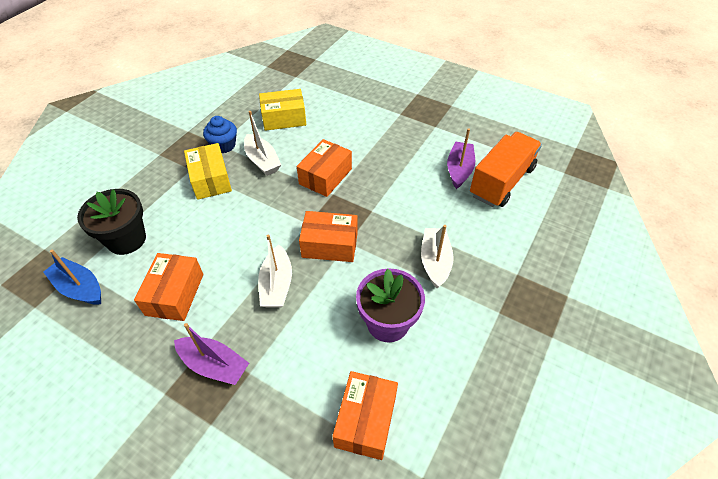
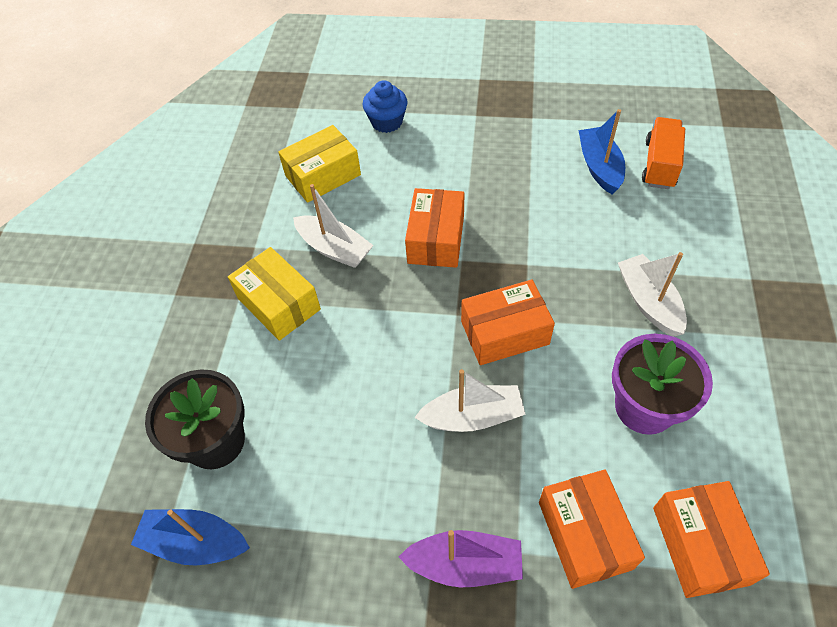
camera: 20 degrees left, 5 degrees up
orange box [134,253,203,321] -> orange box moved to [539,469,645,589]
blue cupcake [203,116,237,153] -> blue cupcake moved to [363,80,408,133]
white boat [258,234,292,308] -> white boat turned 75 degrees counterclockwise [414,369,526,432]
purple boat [447,128,475,189] -> blue boat [579,109,625,194]
orange truck [470,132,542,207] -> orange truck [642,117,685,189], size x0.66

